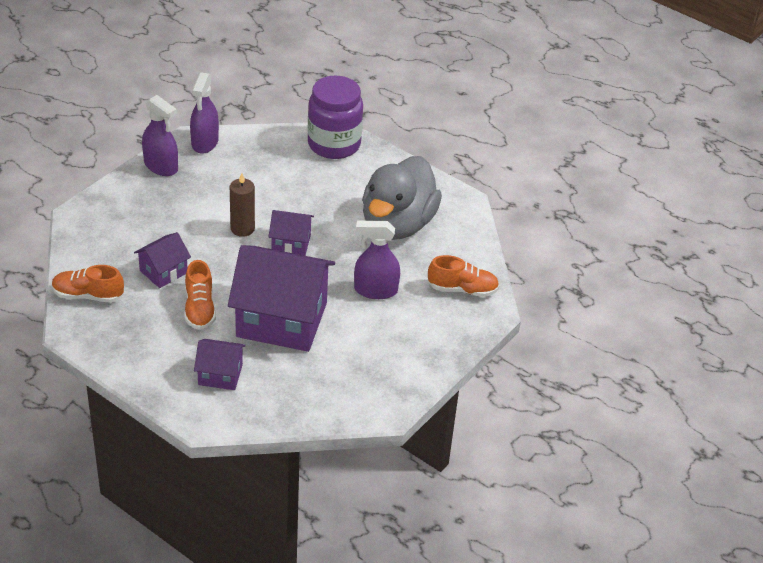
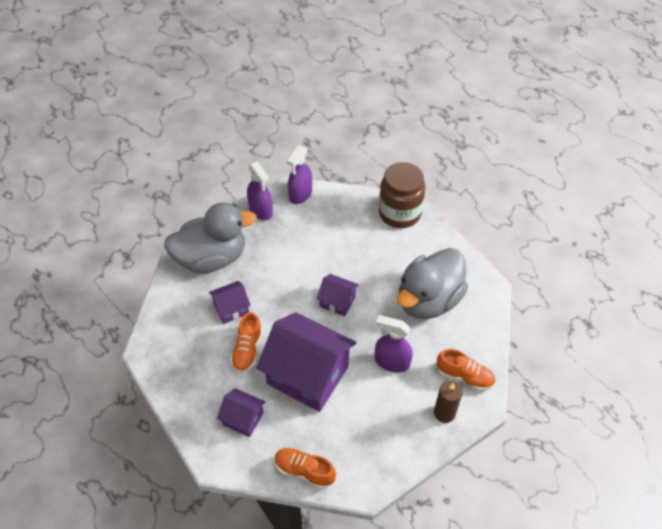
camera: 20 degrees right, 10 degrees up
orange shoe [52,265,124,303] -> orange shoe moved to [275,448,336,489]
brown candle [230,173,255,237] -> brown candle moved to [434,380,463,423]
purple jar [308,76,363,159] -> brown jar [379,162,425,228]
none -> grey duck [164,202,257,274]

